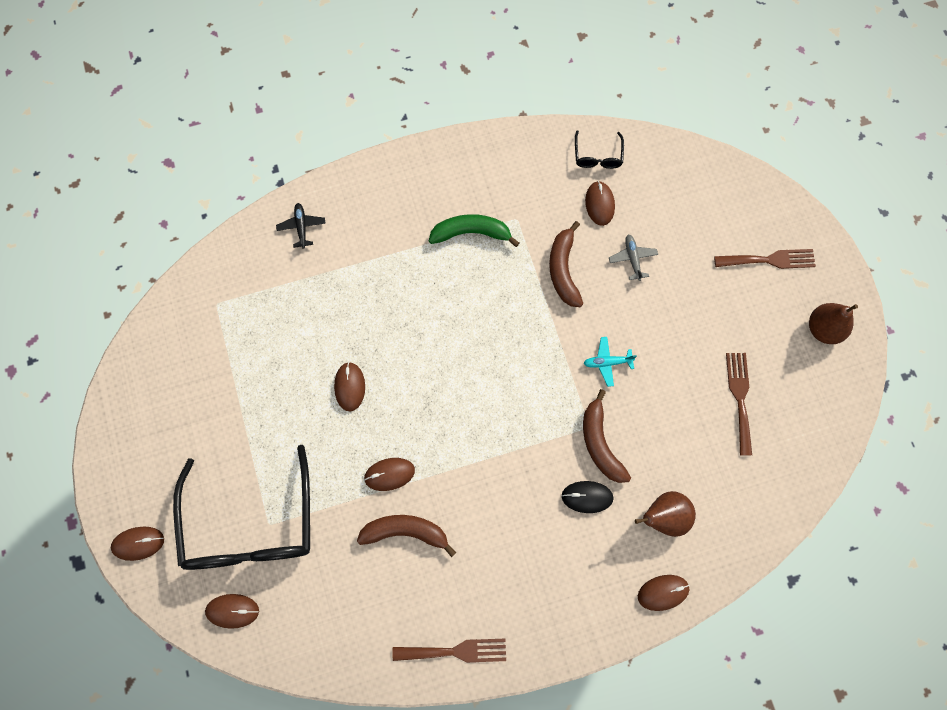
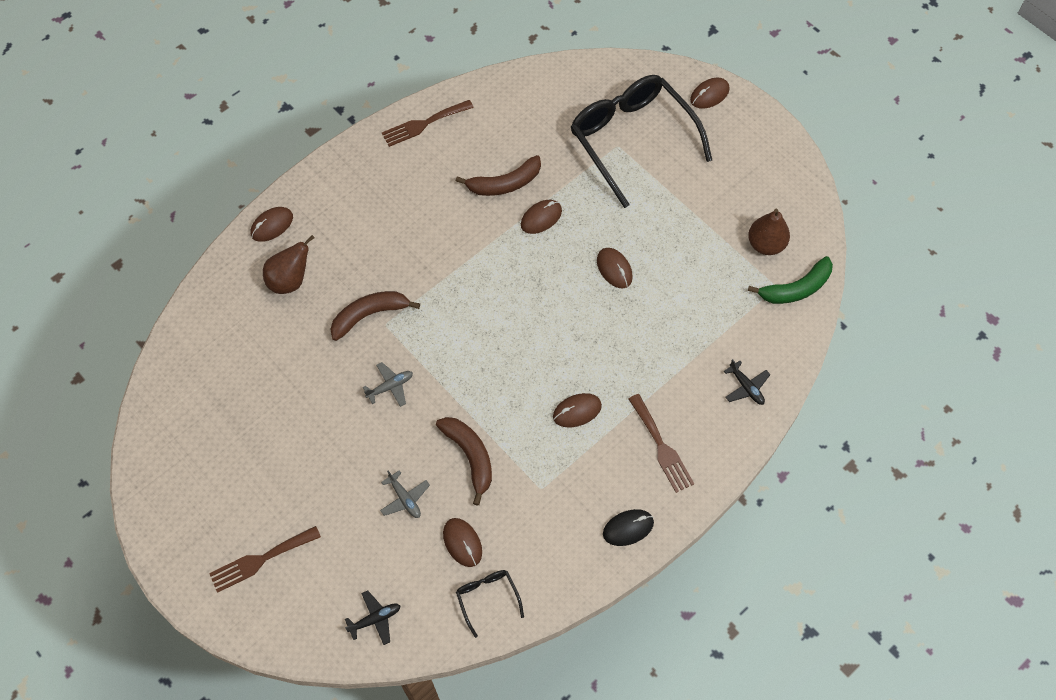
camera: 155 degrees right, 10 degrees down
brown mouse [205,594,259,629] -> brown mouse moved to [553,393,602,427]
green banana [429,214,519,247] -> green banana moved to [748,256,833,304]
black mouse [562,481,614,513] -> black mouse moved to [603,509,654,546]
brown banana [583,389,631,483] -> brown banana turned 75 degrees counterclockwise [331,291,420,341]
turquoise plane [584,337,637,387] -> grey plane [363,362,413,407]
brown fork [726,353,752,456] -> brown fork moved to [629,394,694,493]
brown pear [809,303,858,344] -> brown pear moved to [748,208,790,255]
none -> black plane [345,591,401,645]

